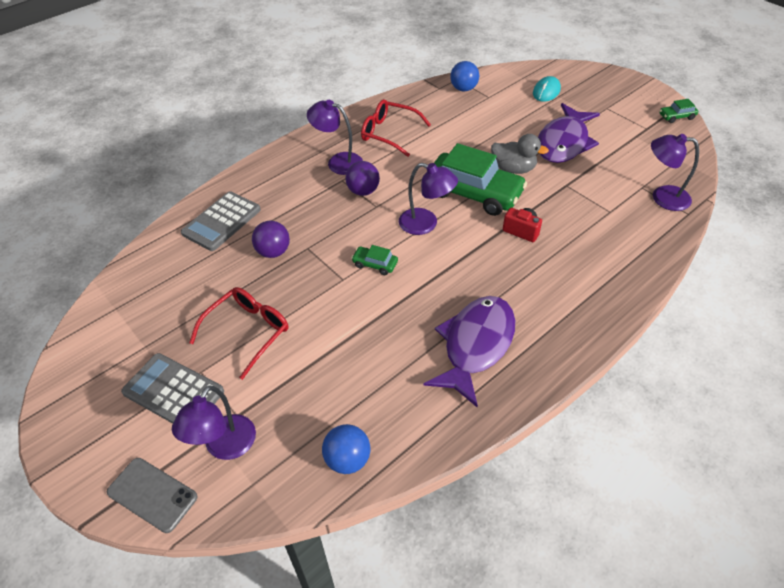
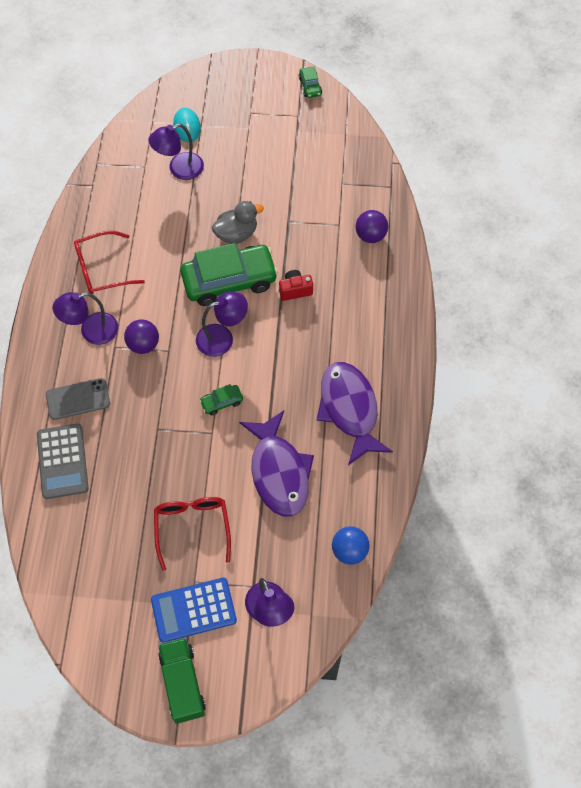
camera: 45 degrees left, 15 degrees up
grey phone [107,458,197,533] -> grey phone moved to [46,378,110,420]
grey calculator [121,353,224,424] -> blue calculator [151,578,237,643]
purple ball [252,221,290,258] -> purple ball moved to [356,210,388,243]
blue ball [450,61,479,91] -> none
purple fish [538,103,600,163] -> purple fish moved to [239,411,314,517]
purple lamp [651,134,699,211] -> purple lamp moved to [148,124,204,180]
green car [659,99,698,123] -> green car turned 45 degrees counterclockwise [299,67,322,98]
none -> green truck [158,637,206,724]

